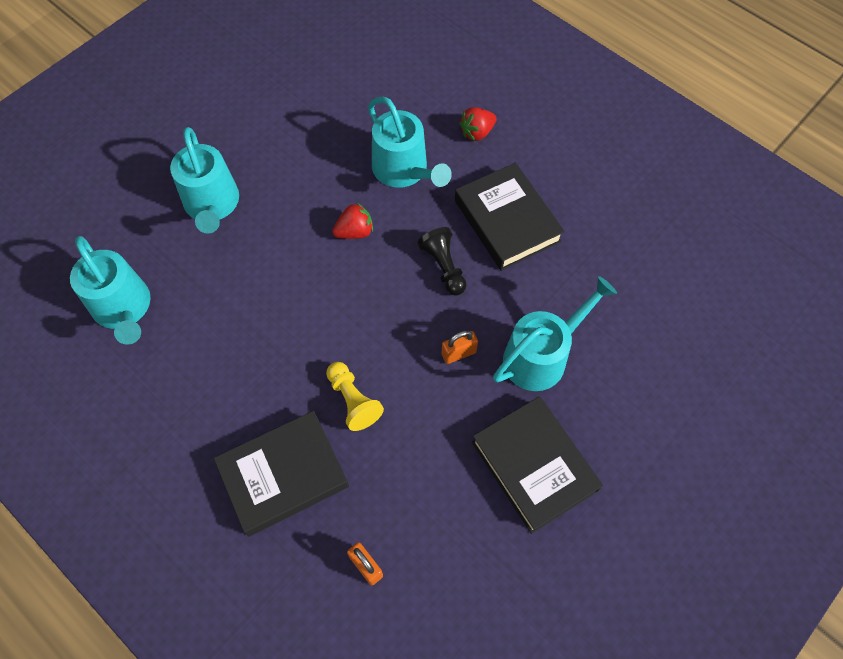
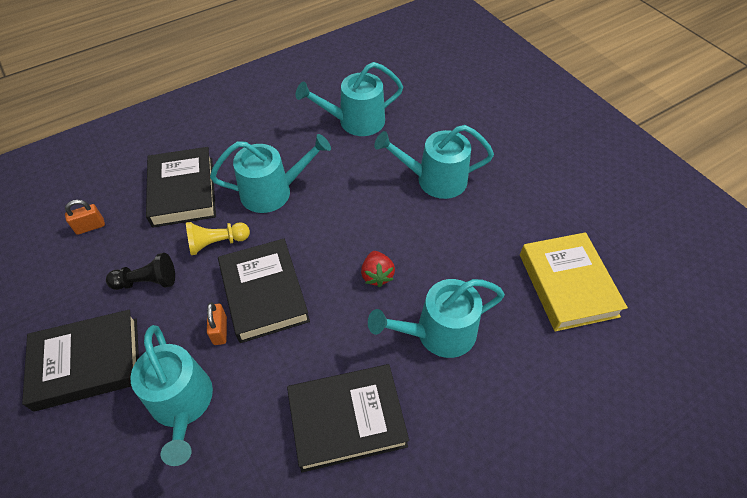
camera: 105 degrees right, 10 degrees down
black pawn [417,227,467,296] -> black pawn moved to [106,253,175,290]
red strawberry [459,107,497,141] -> none
none -> turquoise watering can [210,134,331,213]
none -> black book [218,239,310,343]
none -> yellow book [520,232,628,331]

